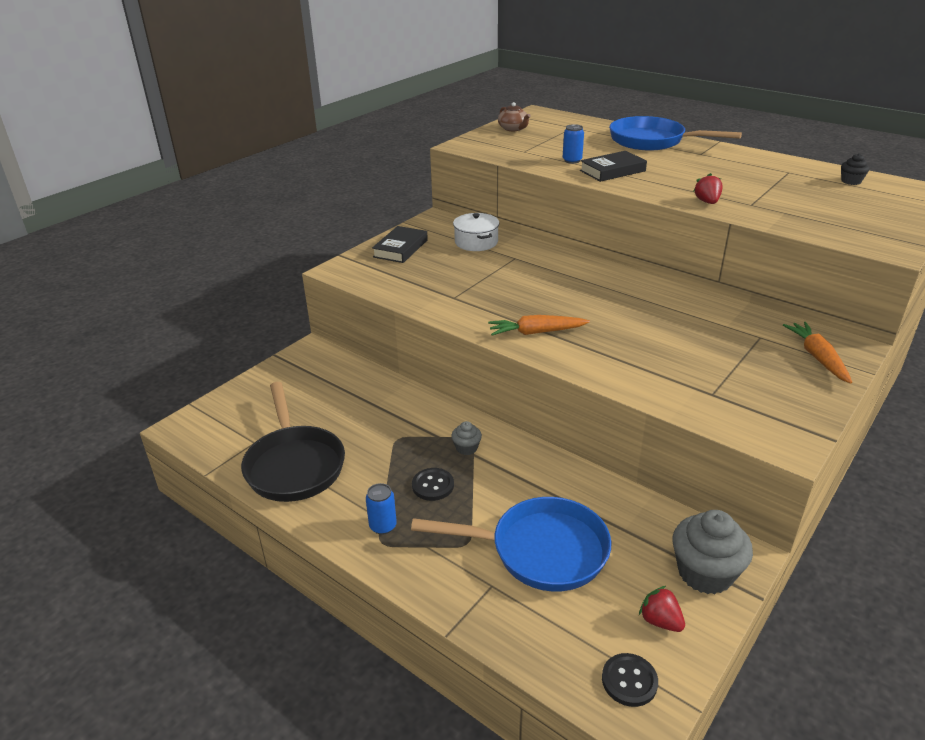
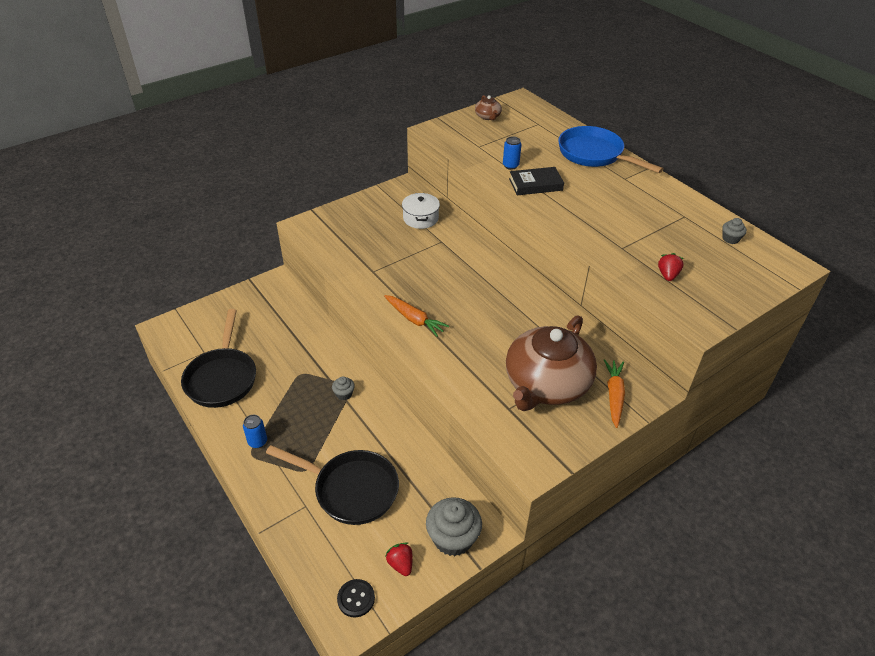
camera: 15 degrees right, 10 degrees up
black book [372,226,428,263] -> none
blue pan [411,497,612,591] -> black pan [266,445,399,525]
black button [412,468,454,501] -> none
orange carrot [488,315,590,336] -> orange carrot turned 150 degrees counterclockwise [384,295,449,337]
red strawberry [694,173,723,204] -> red strawberry moved to [658,253,684,281]
black cupcake [841,154,869,185] -> grey cupcake [722,218,747,244]
none -> brown teapot [506,315,597,411]

